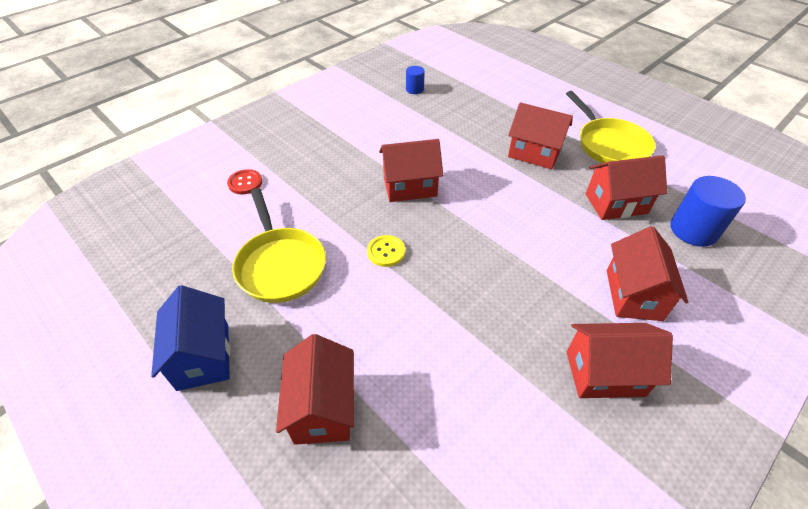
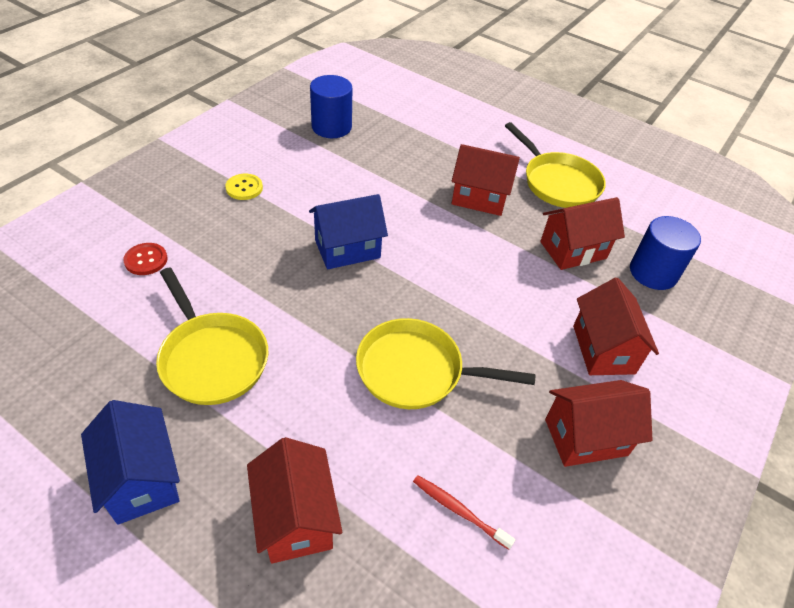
camera: 15 degrees left, 0 degrees up
yellow button [367,235,405,267] -> yellow button moved to [225,174,263,200]
red house [379,139,443,202] -> blue house [309,194,388,269]
blue cylinder [406,66,425,94] -> blue cylinder [310,75,352,138], size x1.86
none -> yellow pan [356,318,535,409]
none -> red toothbrush [413,475,515,550]

